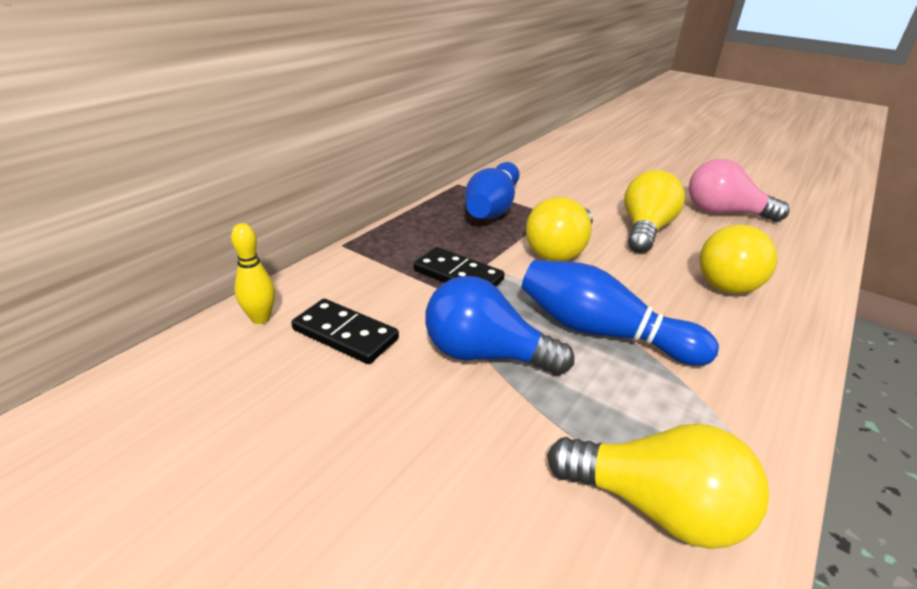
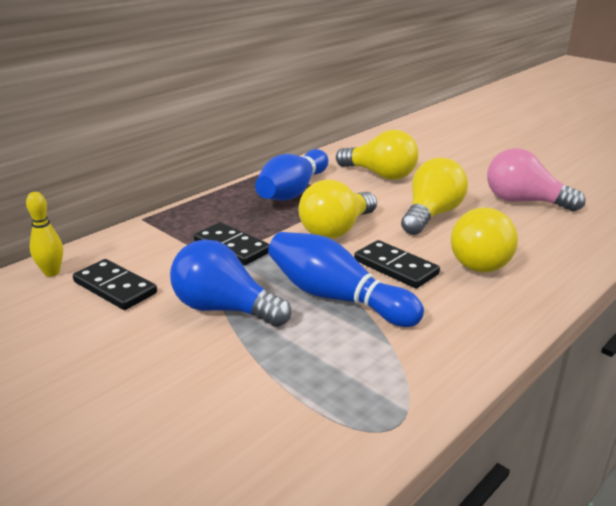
camera: 10 degrees right, 5 degrees down
yellow light bulb [547,424,769,549] -> yellow light bulb moved to [336,130,419,180]
none -> black domino [354,240,440,288]

